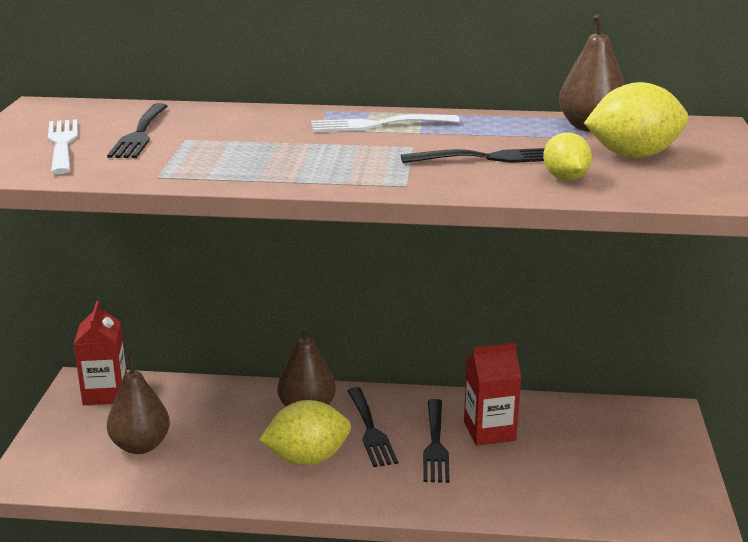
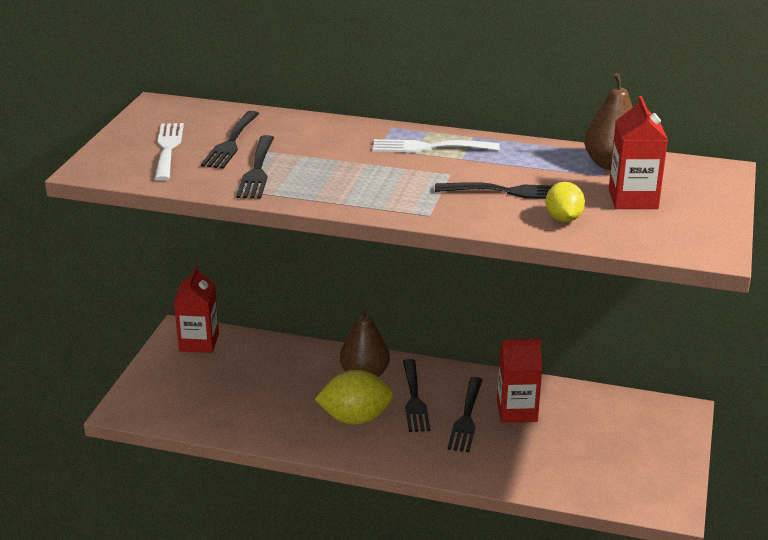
camera: 10 degrees right, 5 degrees up
brown pear [107,356,170,454] -> none
yellow lemon [584,82,688,158] -> red carton [609,96,668,209]
none -> black fork [236,135,274,199]

